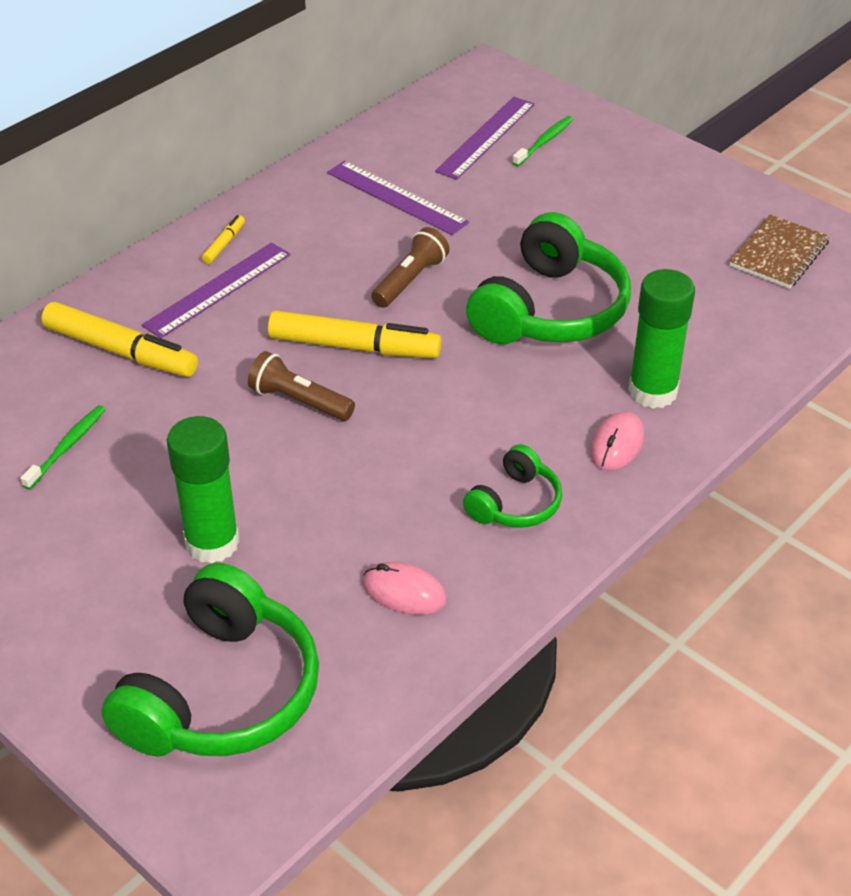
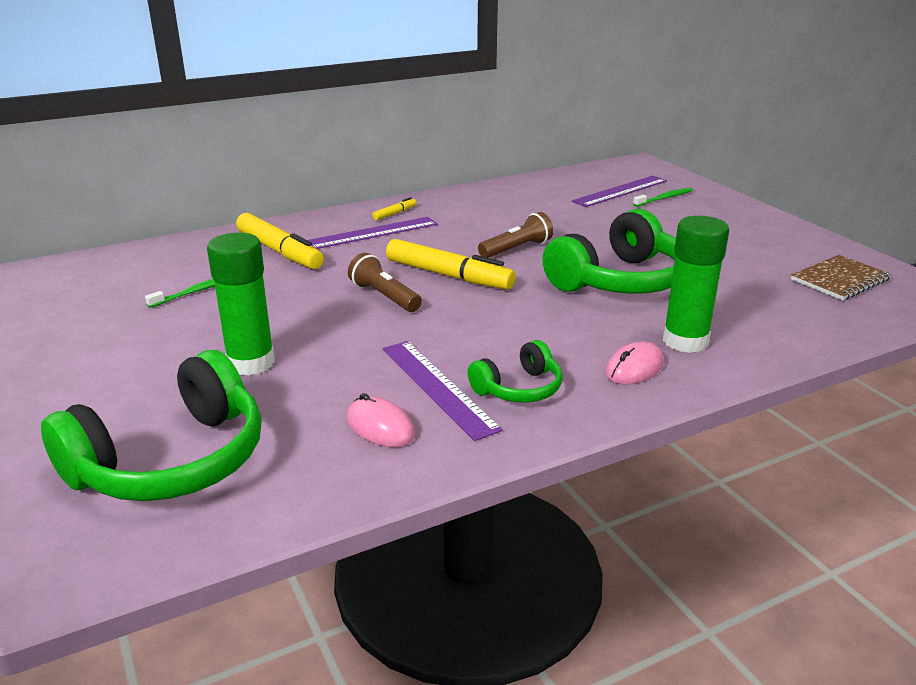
camera: 20 degrees right, 15 degrees down
purple ruler [327,161,469,235] -> purple ruler moved to [382,341,503,441]

